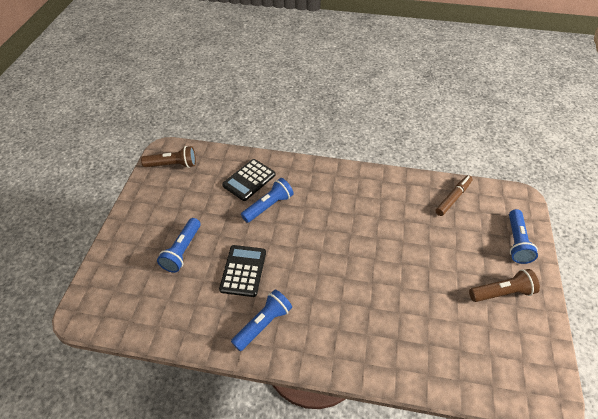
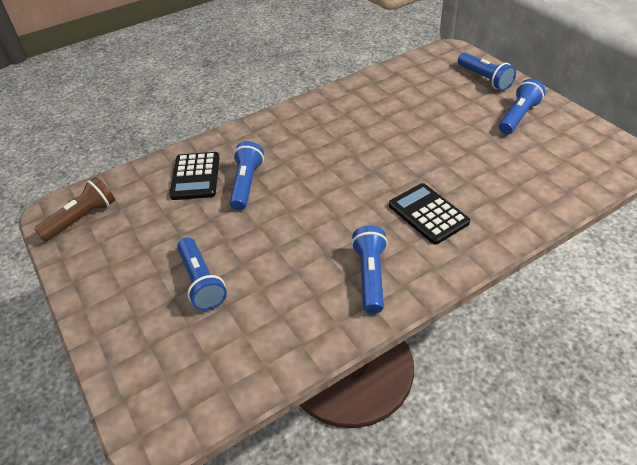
camera: 40 degrees left, 5 degrees down
black calculator [219,245,266,297] -> black calculator moved to [389,183,470,245]
brown marker [436,175,472,216] -> none
brown flashlight [469,269,540,302] -> blue flashlight [499,79,545,134]

